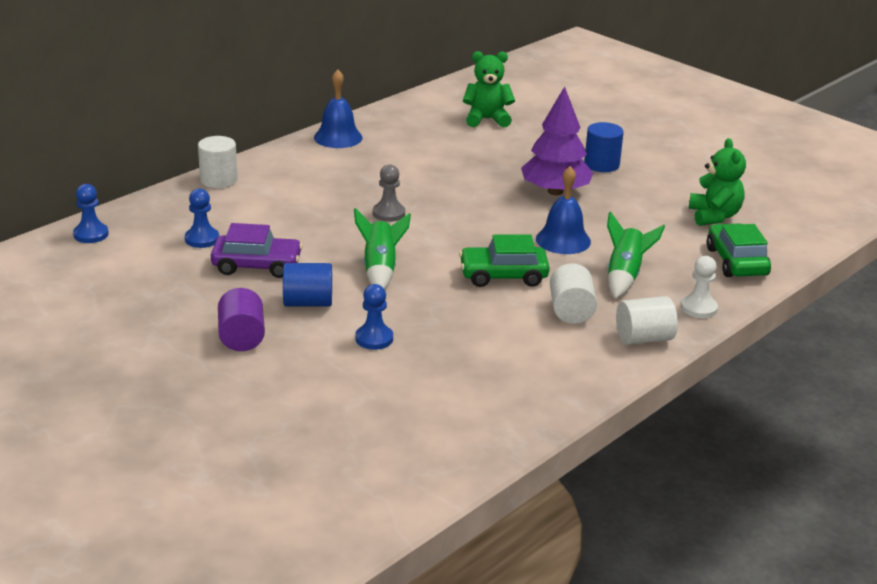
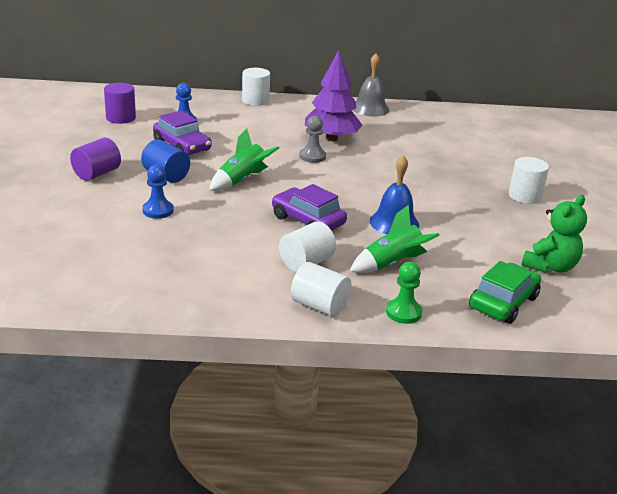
camera: 45 degrees right, 0 degrees up
blue pawn [73,184,109,243] -> none
blue bell [314,70,363,148] -> grey bell [353,53,389,117]
green car [459,234,550,287] -> purple car [272,184,347,231]
green teddy bear [463,51,515,128] -> none
purple tree [521,86,593,195] -> purple tree moved to [305,50,362,141]
blue cylinder [584,122,624,172] -> white cylinder [509,157,549,204]
white pawn [681,256,718,318] -> green pawn [386,262,422,324]
none -> purple cylinder [104,83,136,124]

